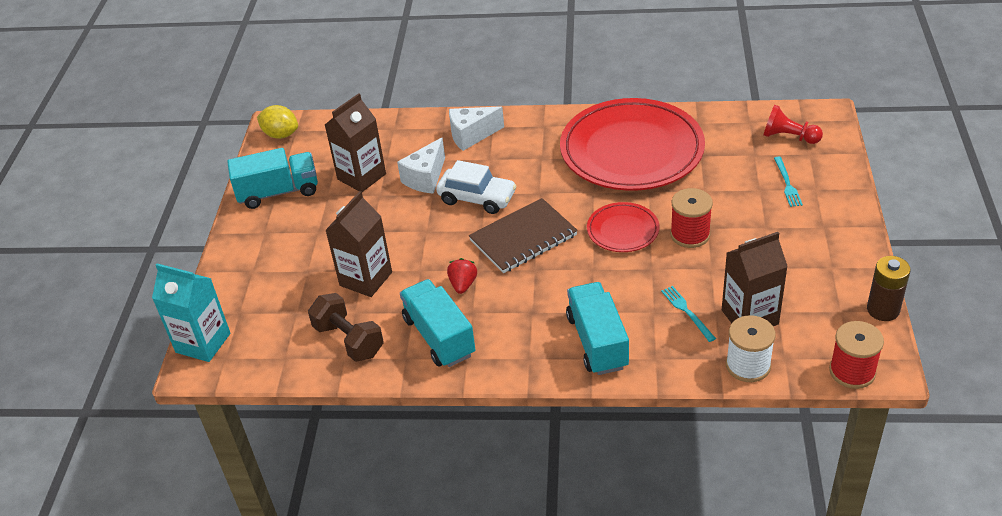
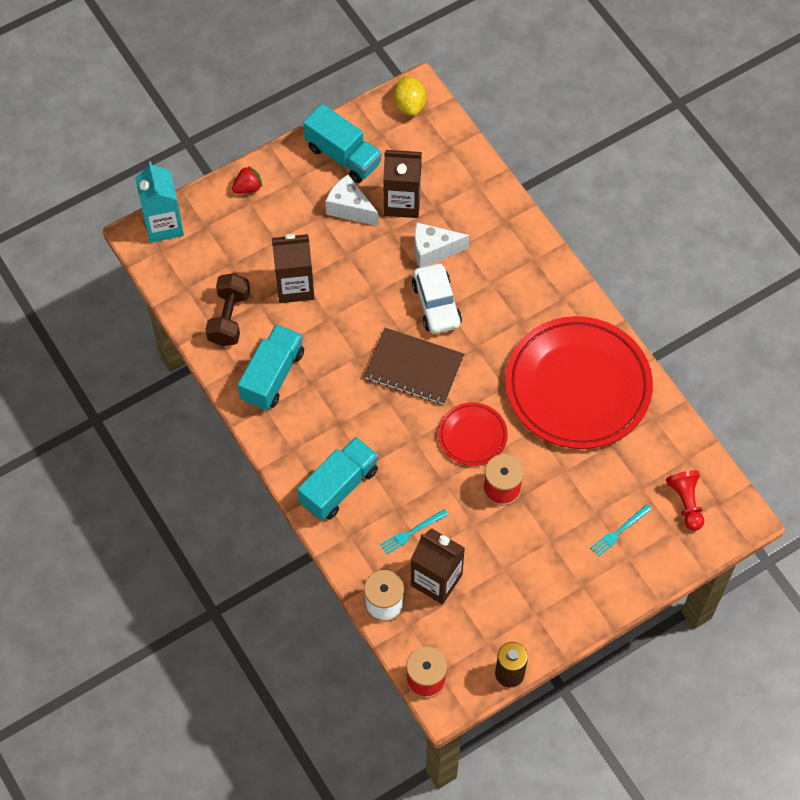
camera: 50 degrees right, 20 degrees up
red strawberry [447,258,477,294] -> red strawberry moved to [232,166,262,194]
white cheese [449,106,504,151] -> white cheese moved to [326,175,378,226]
turquoise fork [661,286,716,342] -> turquoise fork turned 150 degrees counterclockwise [380,509,448,554]

